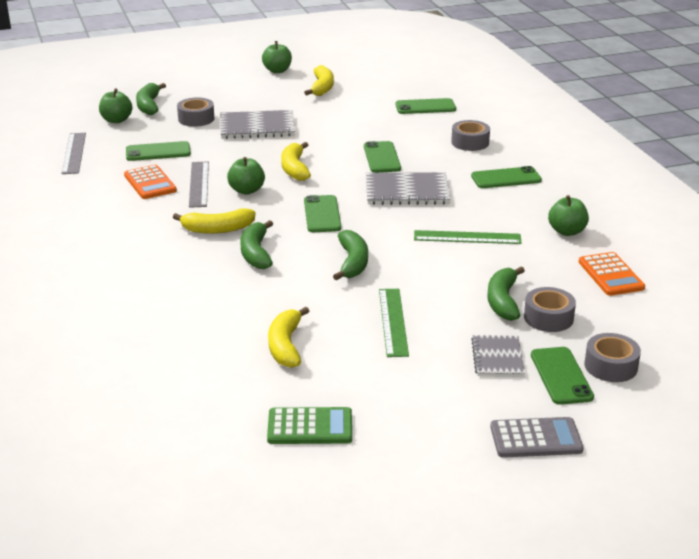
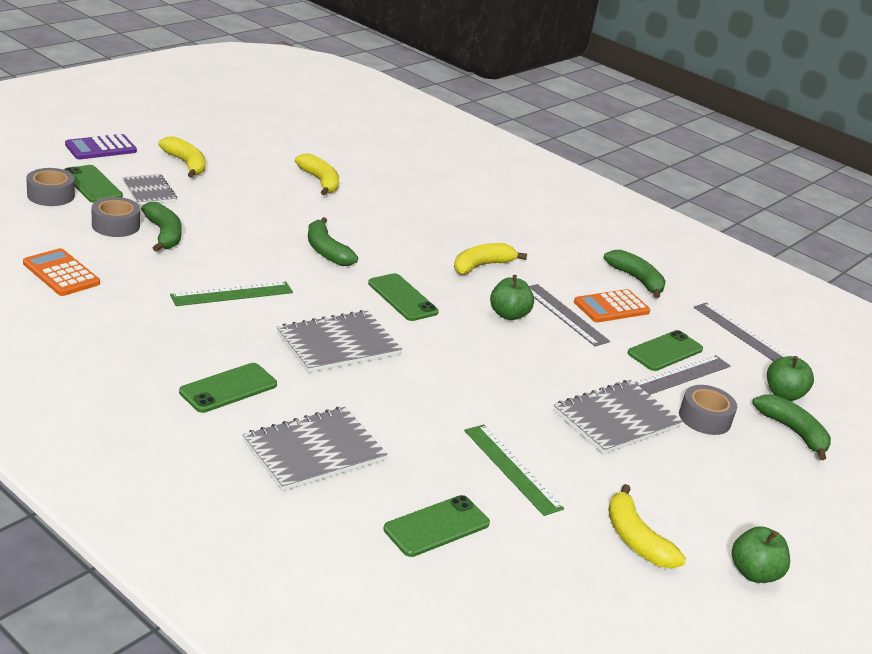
camera: 145 degrees right, 0 degrees up
orange calculator [124,165,177,199] -> orange calculator turned 60 degrees counterclockwise [574,289,650,322]
green banana [240,220,273,269] -> green banana moved to [604,250,666,298]
green calculator [267,407,352,444] -> none
yellow banana [281,142,311,181] -> yellow banana moved to [159,136,205,178]
green phone [364,141,401,173] -> none
green ruler [379,289,409,357] -> green ruler moved to [464,424,564,516]
grey tape [451,120,490,151] -> grey notebook [243,407,388,491]
grey calculator [490,417,584,458] -> purple calculator [65,134,137,159]
green apple [548,195,589,236] -> none
none -> grey ruler [634,355,730,395]

